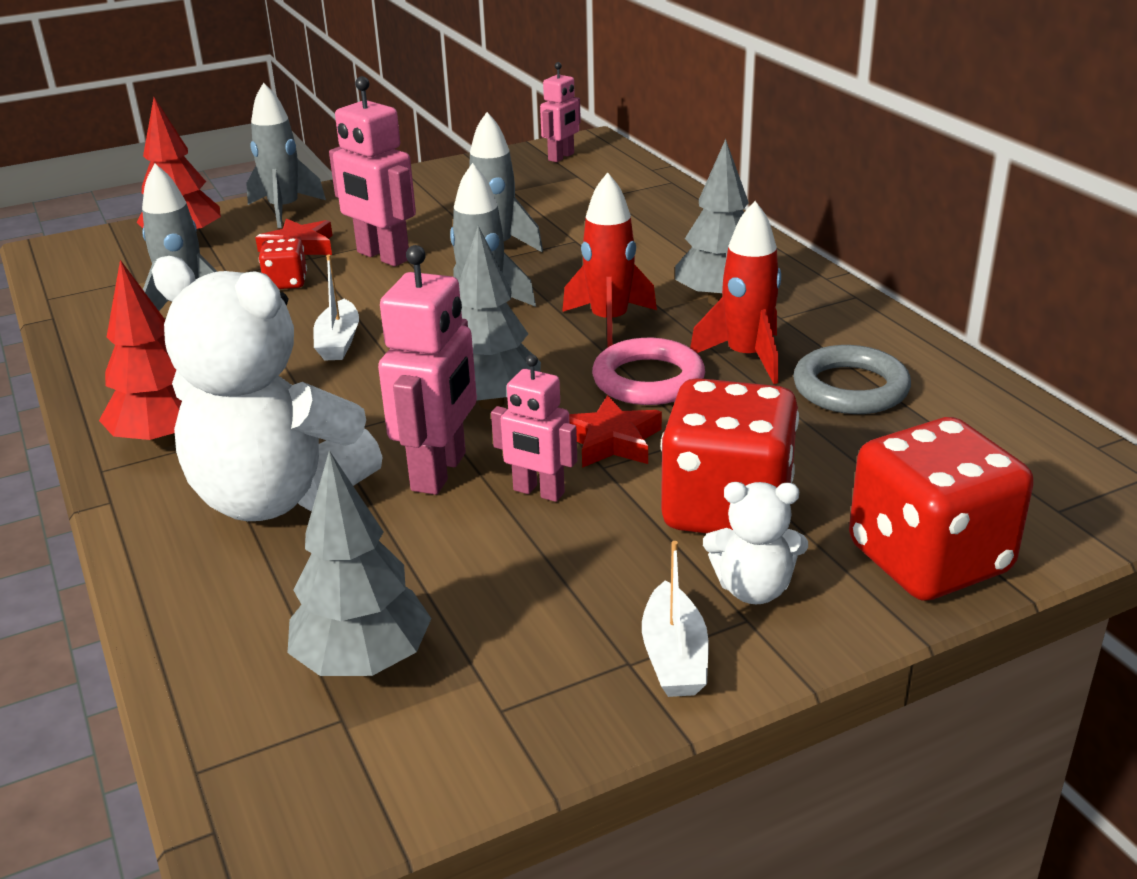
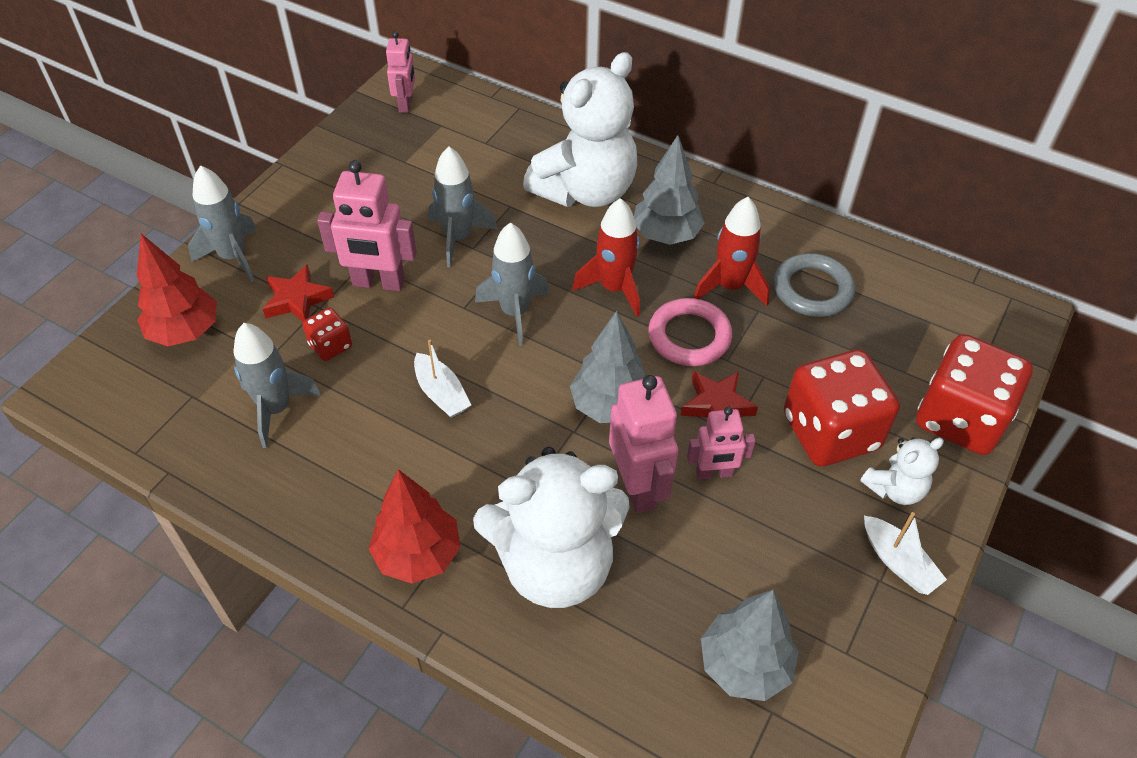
camera: 35 degrees left, 20 degrees up
none -> white teddy bear [523,52,637,207]

